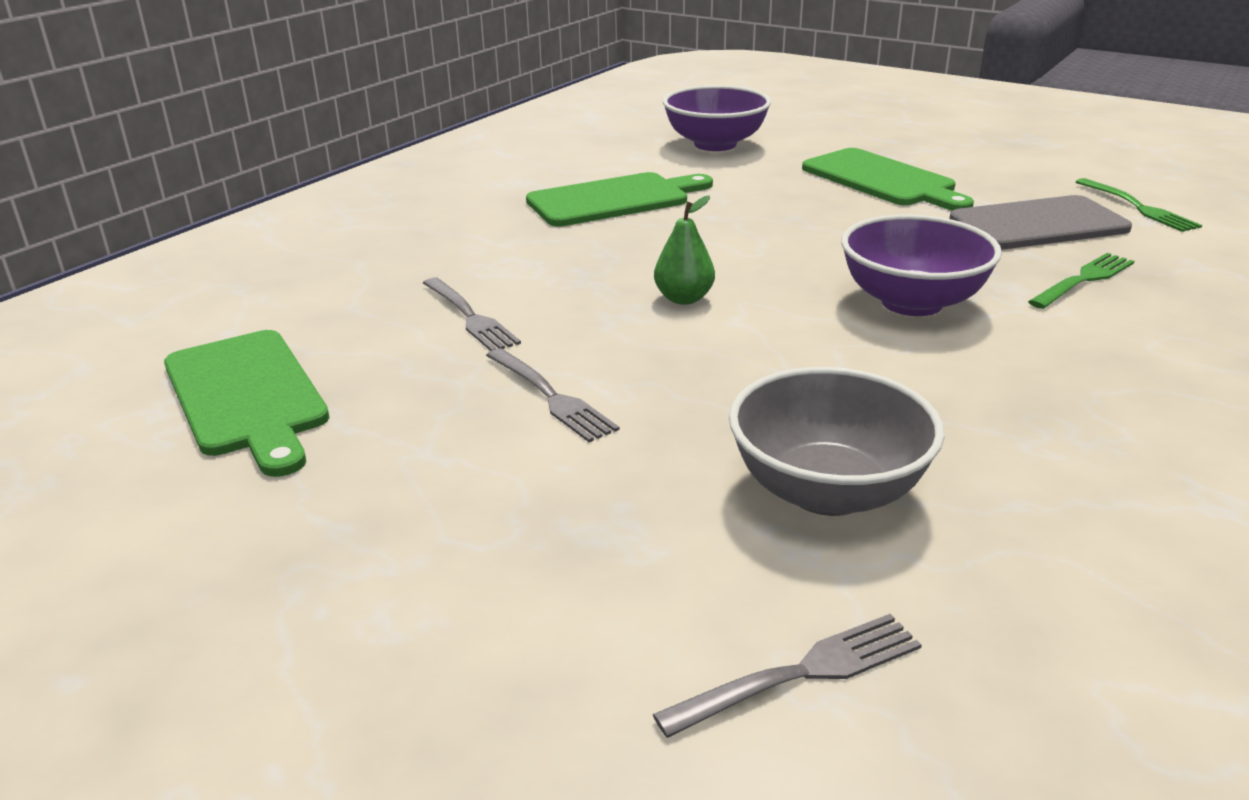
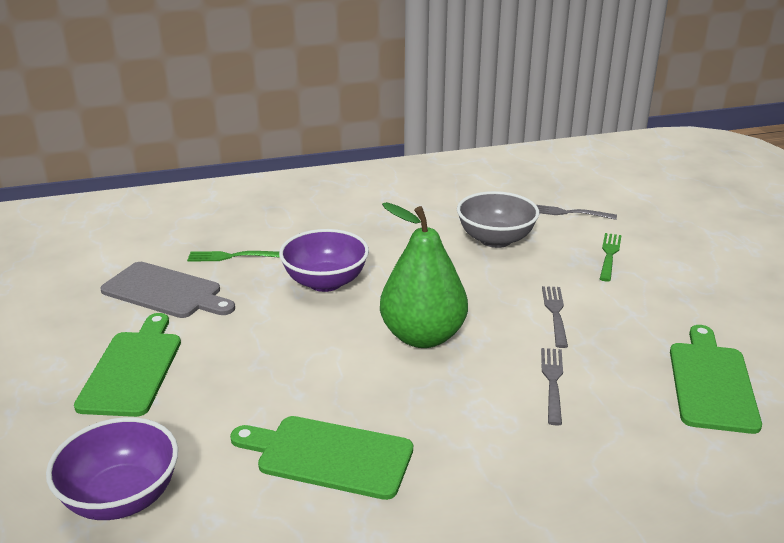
camera: 140 degrees left, 0 degrees up
green pear [654,195,715,305] -> green pear [380,202,468,348], size x2.19
green fork [1076,178,1202,232] -> green fork moved to [600,233,622,282]

